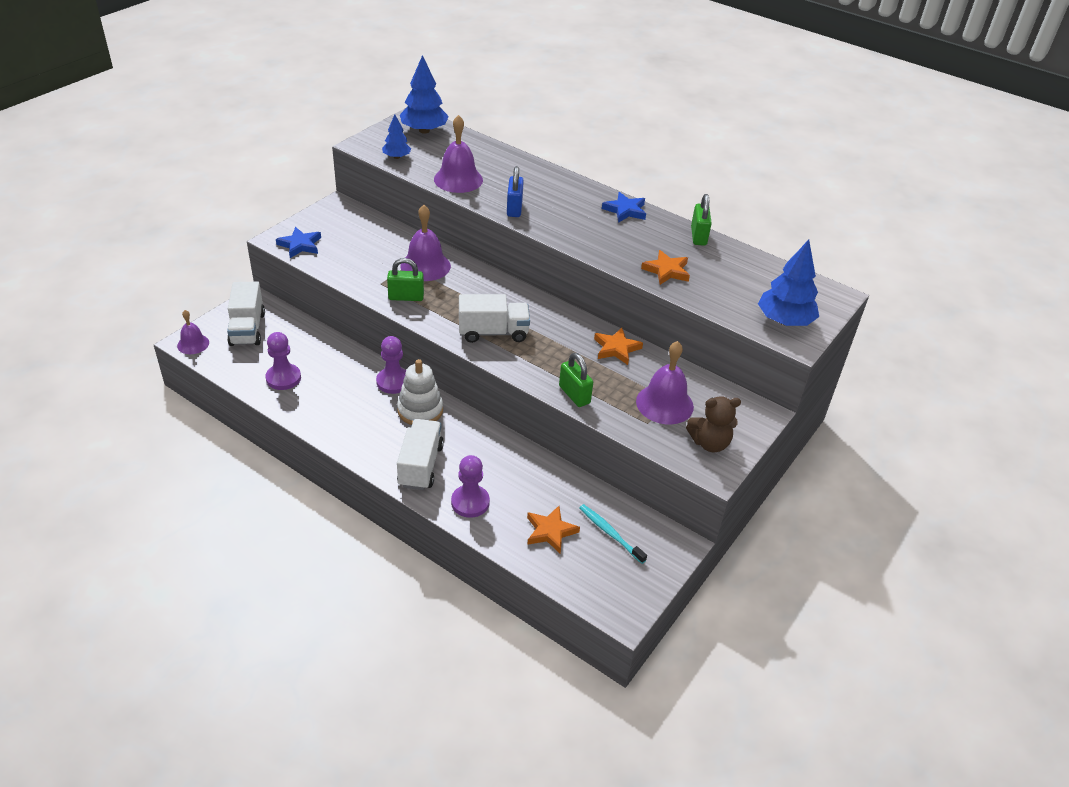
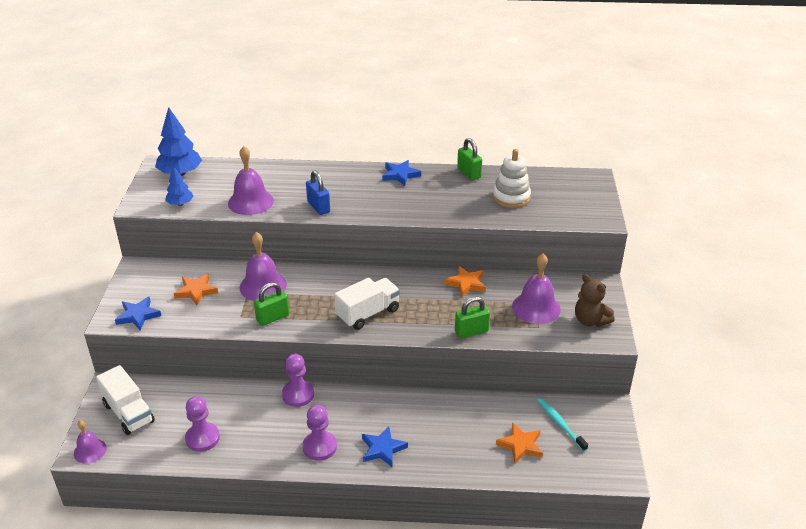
camera: 30 degrees left, 5 degrees down
white stacking toy [397,359,443,425] -> white stacking toy moved to [493,149,531,208]
white truck [397,419,444,490] -> blue star [362,426,408,467]
purple pawn [451,455,490,518] -> purple pawn moved to [303,405,337,461]
green padlock [559,353,593,407] -> green padlock turned 45 degrees counterclockwise [455,296,490,338]
turquoise toothbrush [580,504,647,564] -> turquoise toothbrush turned 45 degrees clockwise [537,398,588,451]
orange star [641,250,690,285] -> orange star moved to [174,274,218,305]
brown teddy bear [686,396,741,452] -> brown teddy bear turned 90 degrees clockwise [575,274,615,327]
blue tree [758,240,819,326] -> none

